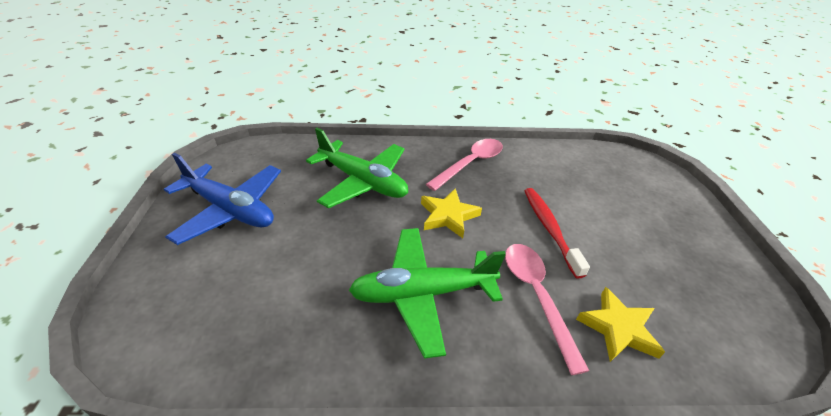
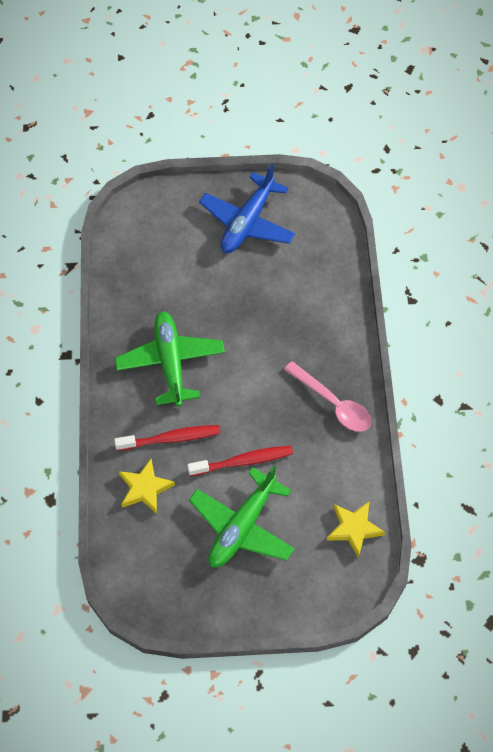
camera: 90 degrees right, 20 degrees up
green plane [306,128,408,208] -> green plane moved to [189,465,295,567]
yellow star [421,188,482,238] -> yellow star moved to [327,502,385,558]
pink spoon [505,244,589,375] -> red toothbrush [114,425,220,451]

